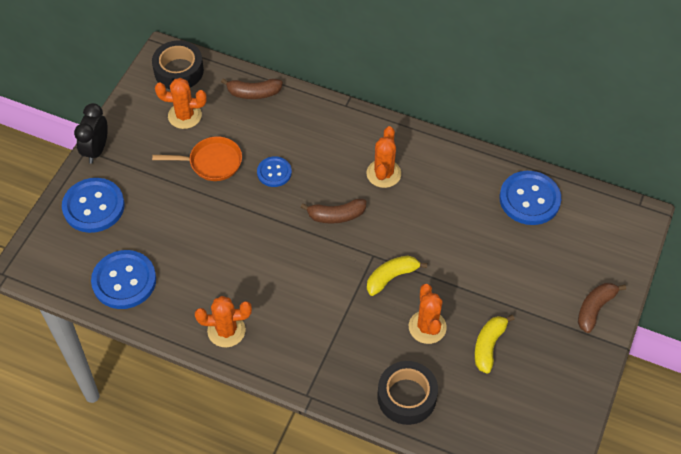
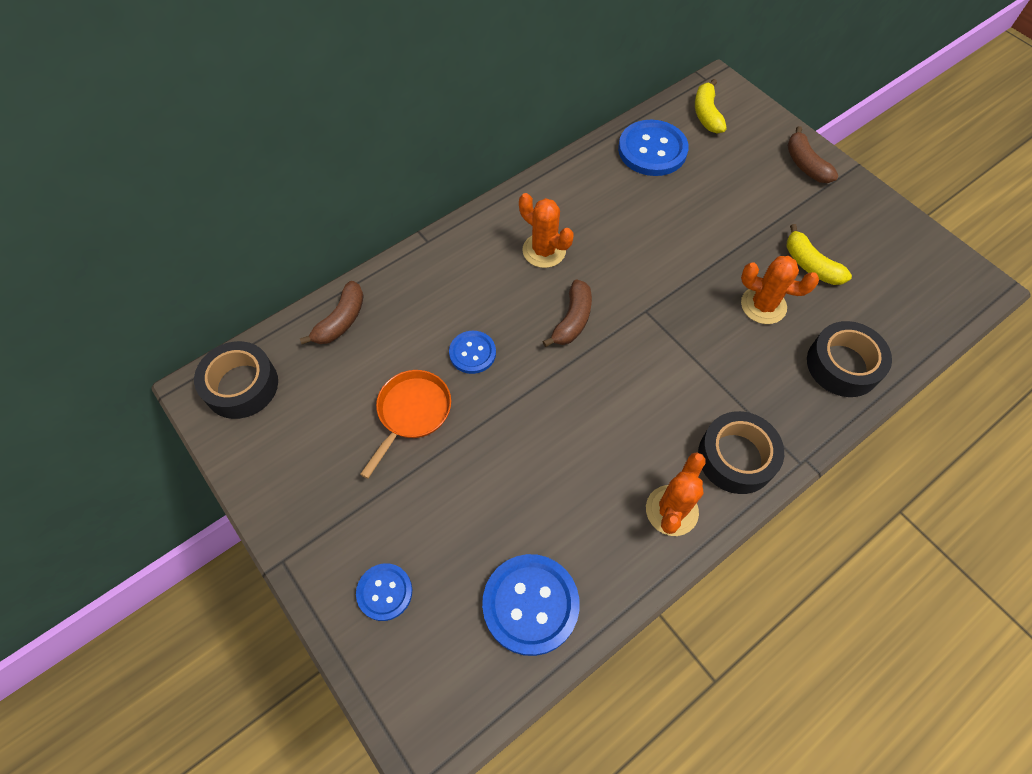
camera: 60 degrees left, 5 degrees up
blue button [62,178,125,233] -> blue button [356,563,412,621], size x0.58
black clock [74,103,108,164] -> none
orange cactus [155,78,207,129] -> none
yellow banana [367,256,427,296] -> yellow banana moved to [695,79,727,134]
none -> black tape [698,411,784,494]

